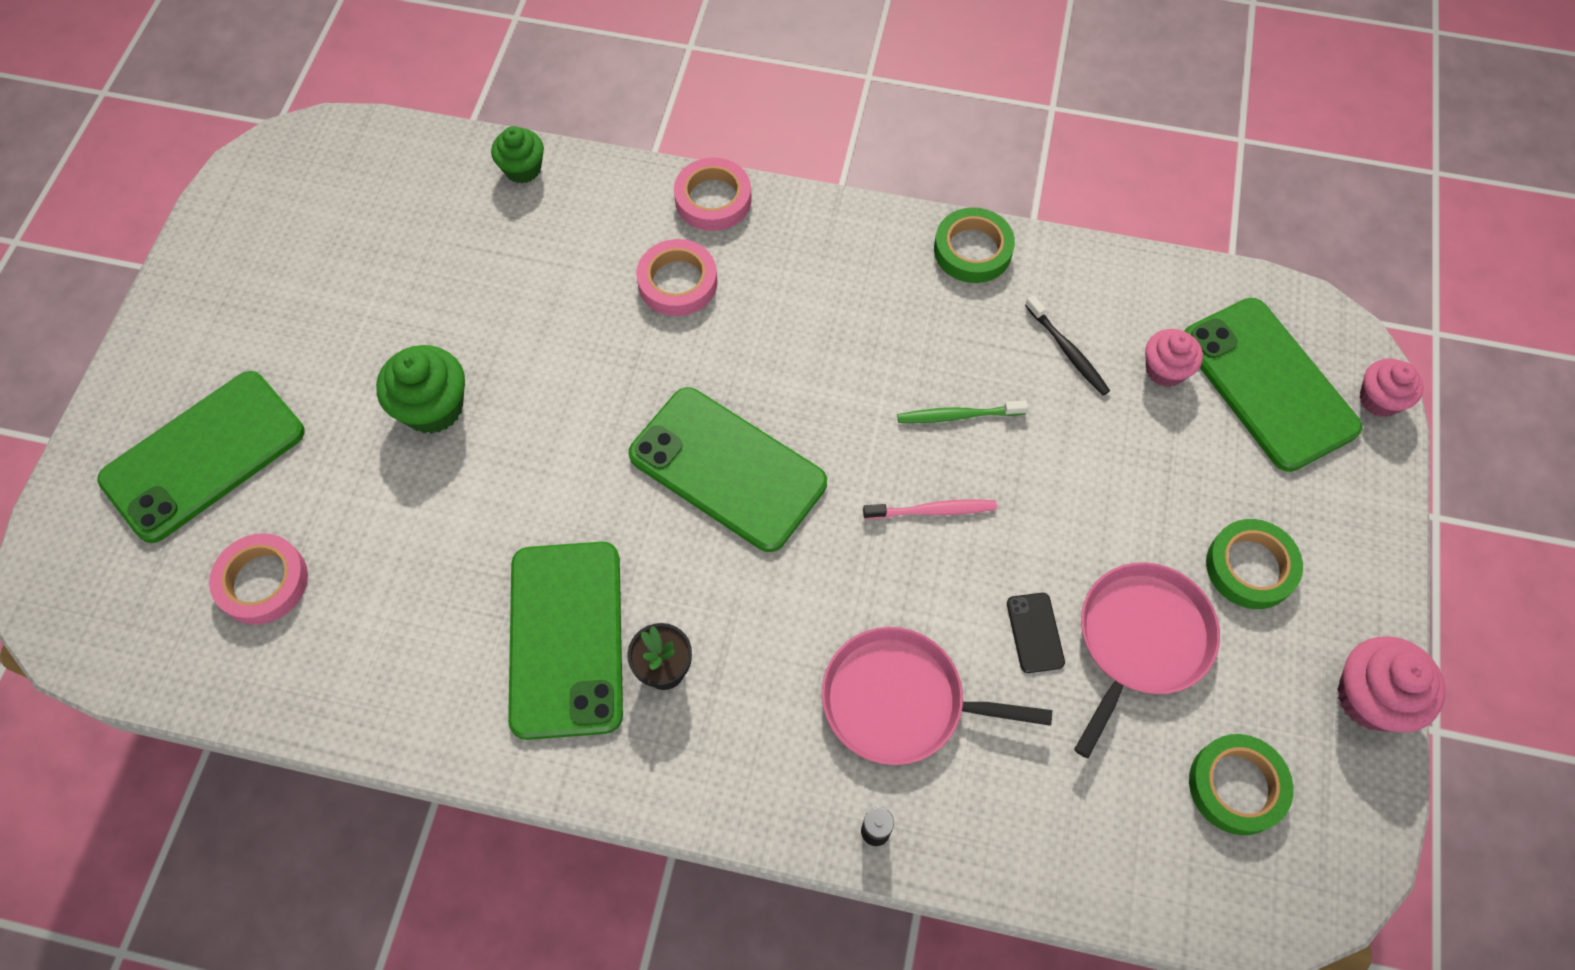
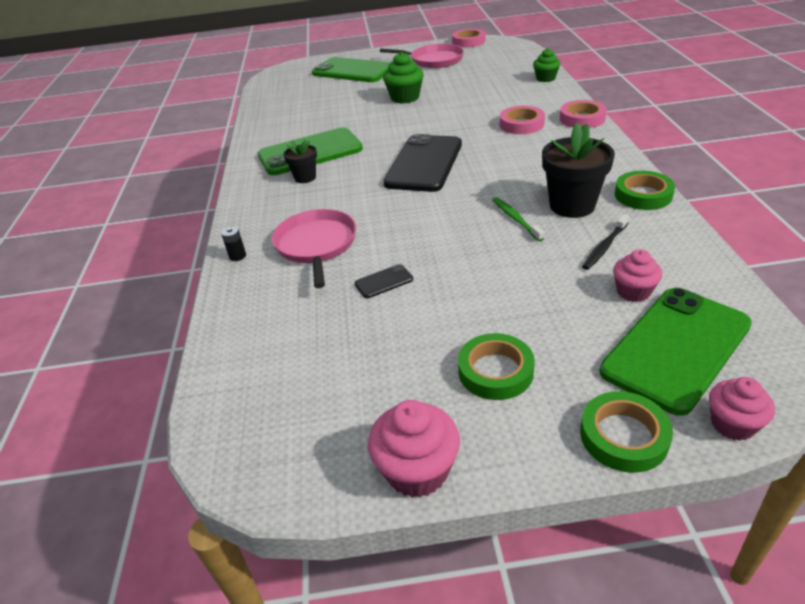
camera: 75 degrees right, 25 degrees down
pink tape [209,533,308,625] -> pink tape moved to [452,29,486,48]
green phone [628,387,827,552] -> black phone [383,134,462,192]
pink toothbrush [863,499,997,519] -> none
pink pan [1074,562,1220,758] -> pink pan moved to [380,44,464,68]
green tape [1189,734,1293,835] -> green tape moved to [580,391,673,473]
none -> black flower pot [542,123,615,218]

